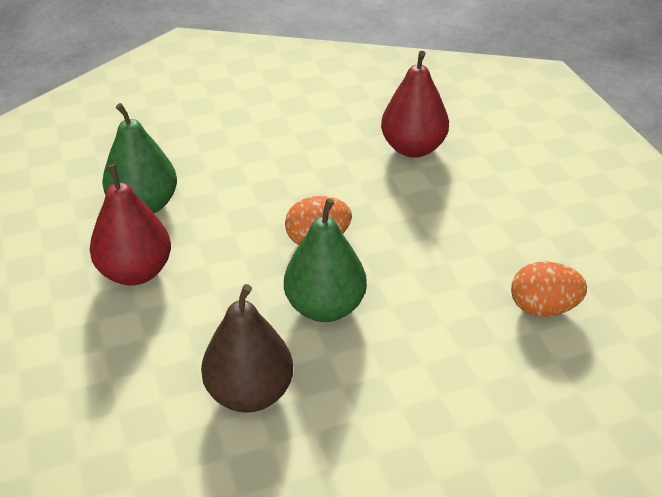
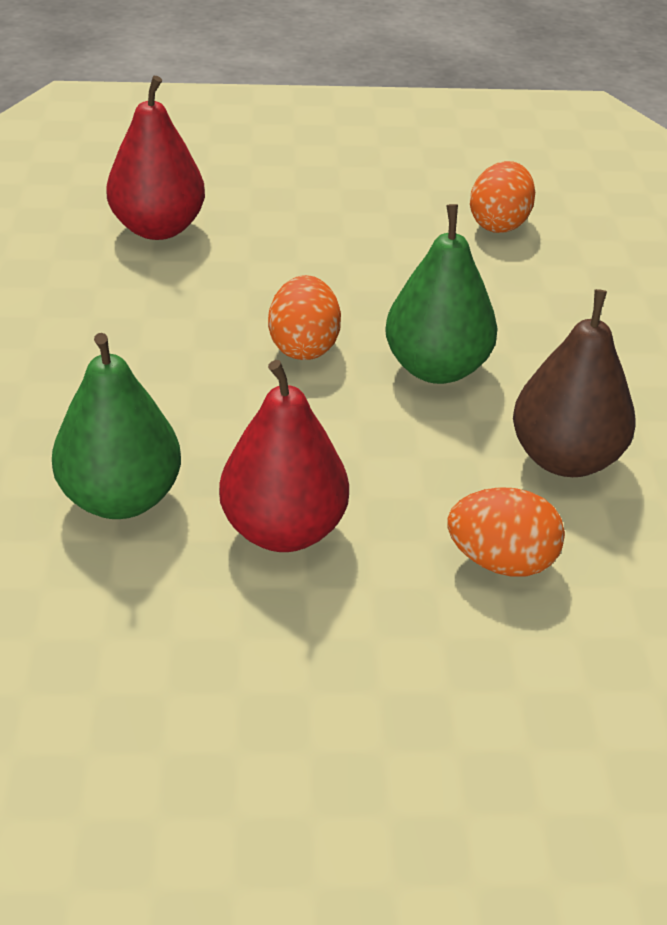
camera: 75 degrees left, 0 degrees up
none -> orange egg [447,487,565,577]

